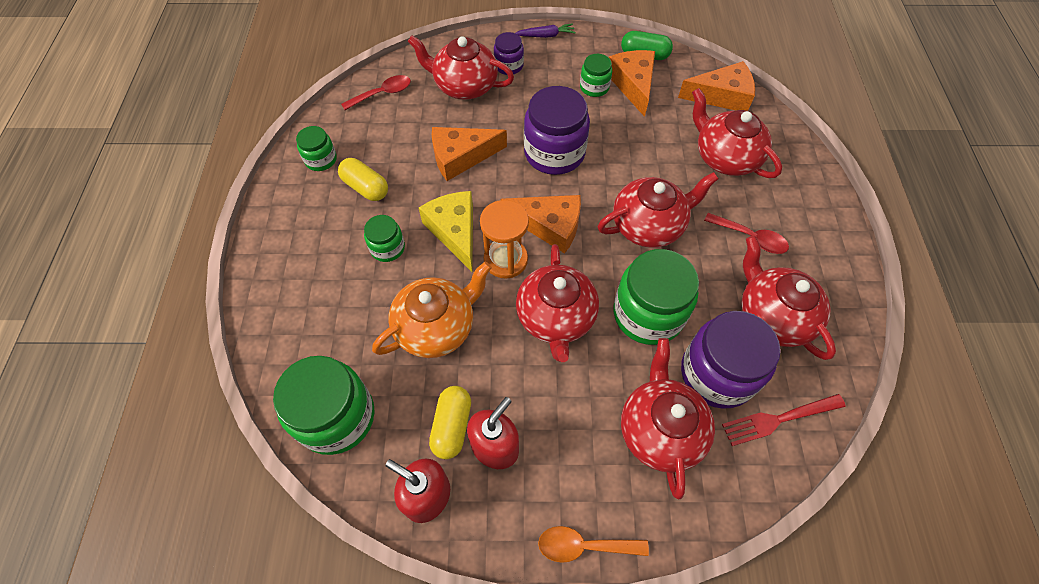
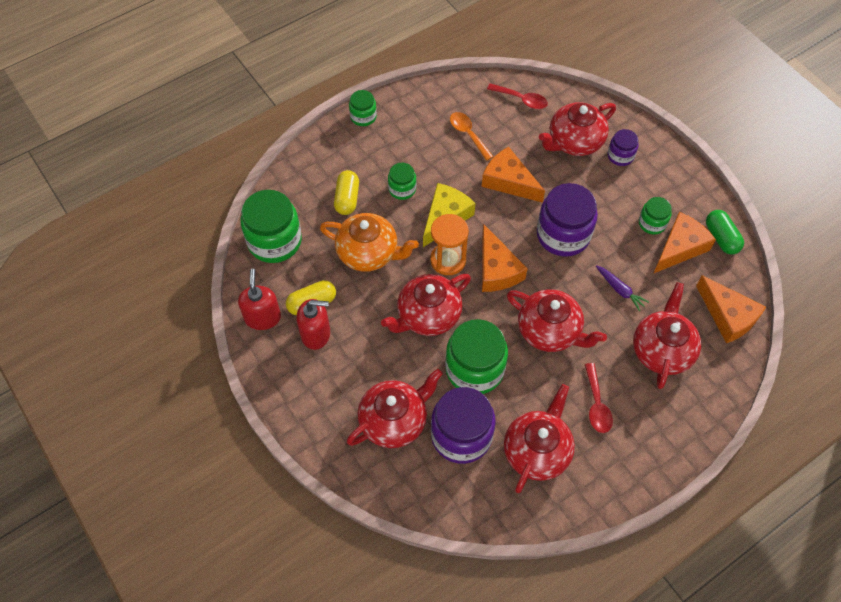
camera: 55 degrees right, 0 degrees up
green jar [296,126,337,171] -> green jar moved to [349,90,377,126]
yellow capsule [338,158,388,201] -> yellow capsule moved to [334,170,359,215]
red teapot [408,35,514,100] -> red teapot turned 105 degrees counterclockwise [539,102,616,156]
purple carrot [515,23,576,38] -> purple carrot moved to [596,265,649,311]
orange spoon [538,526,649,563] -> orange spoon moved to [450,112,494,161]
red fork [722,394,846,446] -> none

